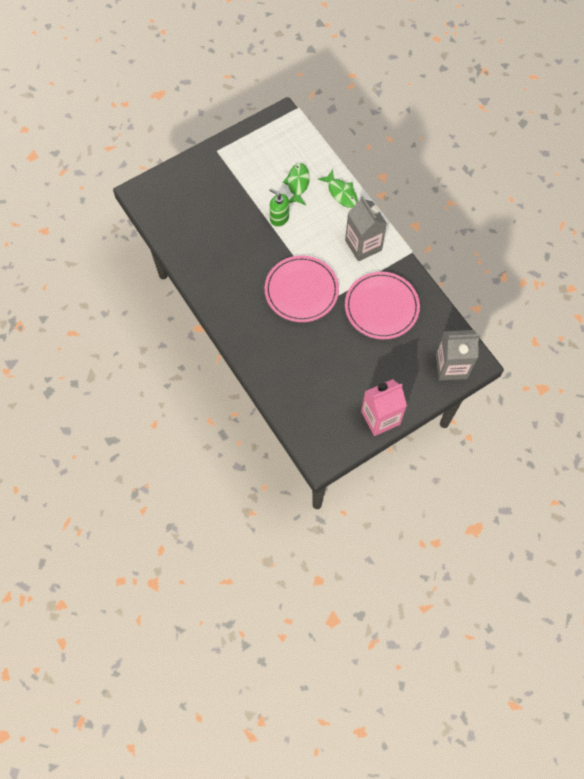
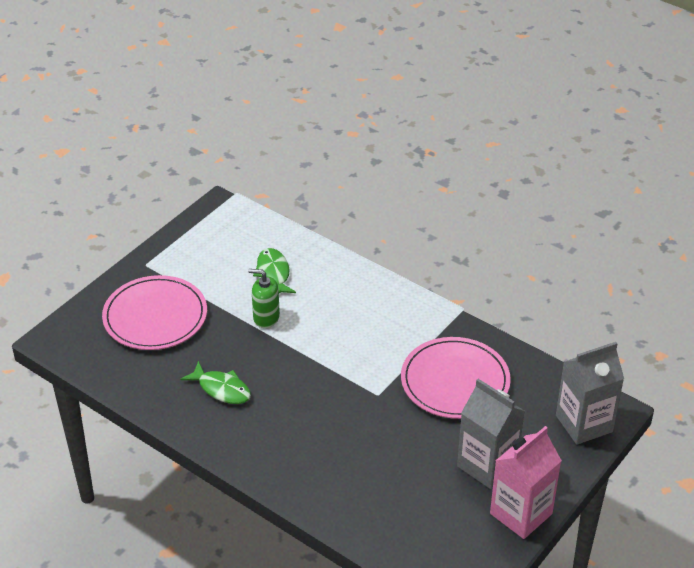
camera: 20 degrees left, 25 degrees down
pink plate [265,255,339,322] -> pink plate moved to [102,275,207,350]
green fish [318,170,358,208] -> green fish moved to [180,361,251,404]
grey carton [345,196,387,261] -> grey carton moved to [457,379,525,489]

